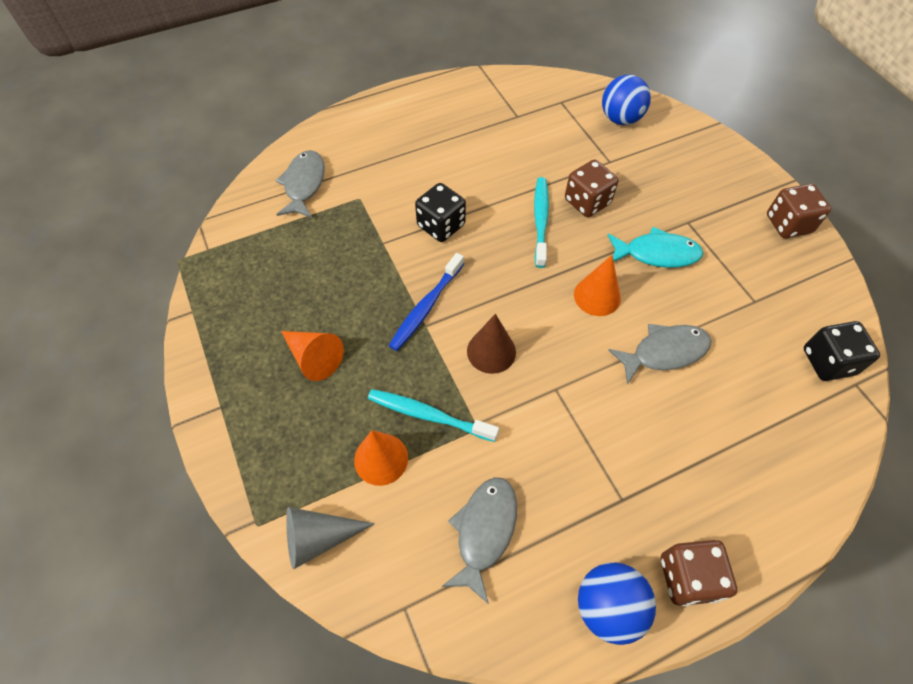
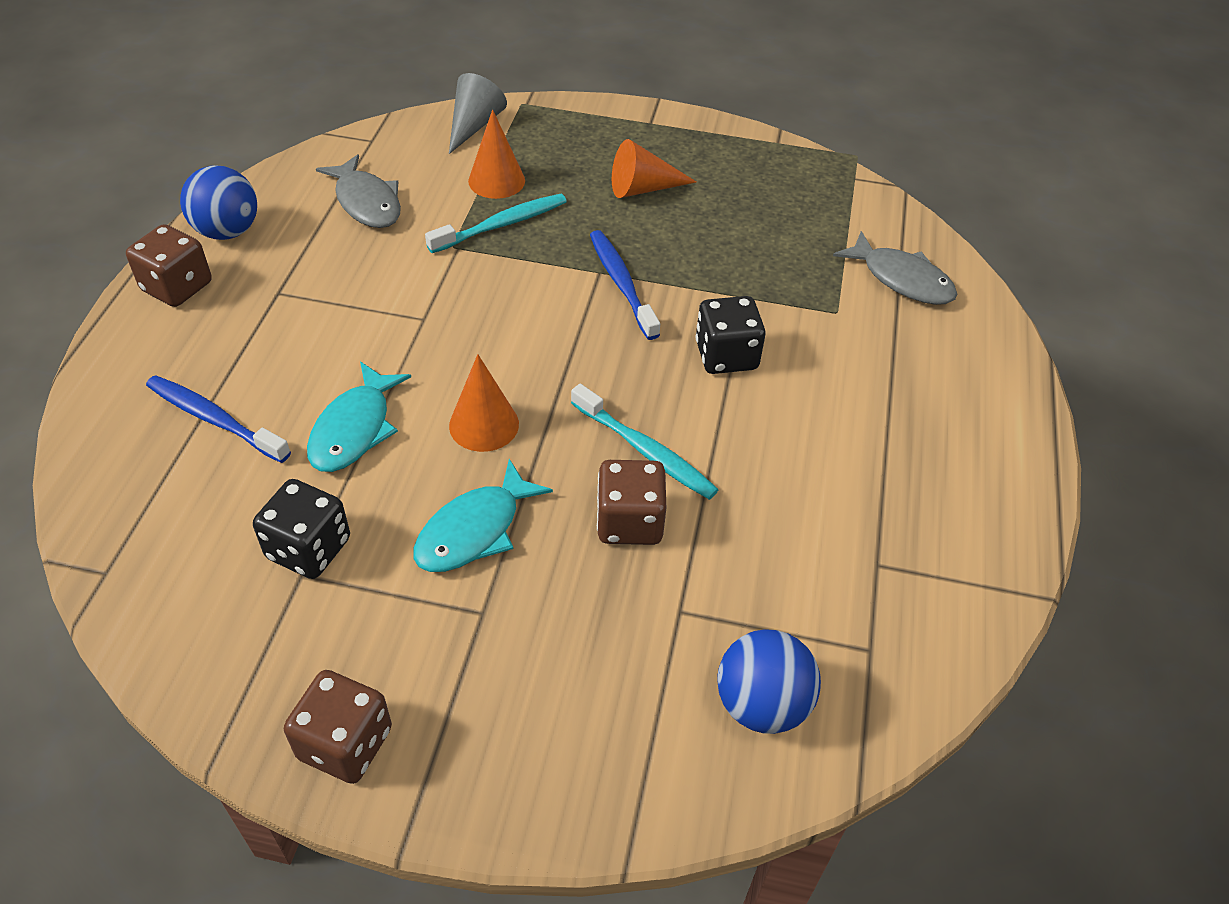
camera: 125 degrees right, 10 degrees down
brown cone [467,314,516,374] -> none
grey fish [608,324,712,385] -> turquoise fish [307,362,411,472]
black dice [804,321,880,381] -> black dice moved to [253,479,350,579]
none -> blue toothbrush [146,375,291,463]

